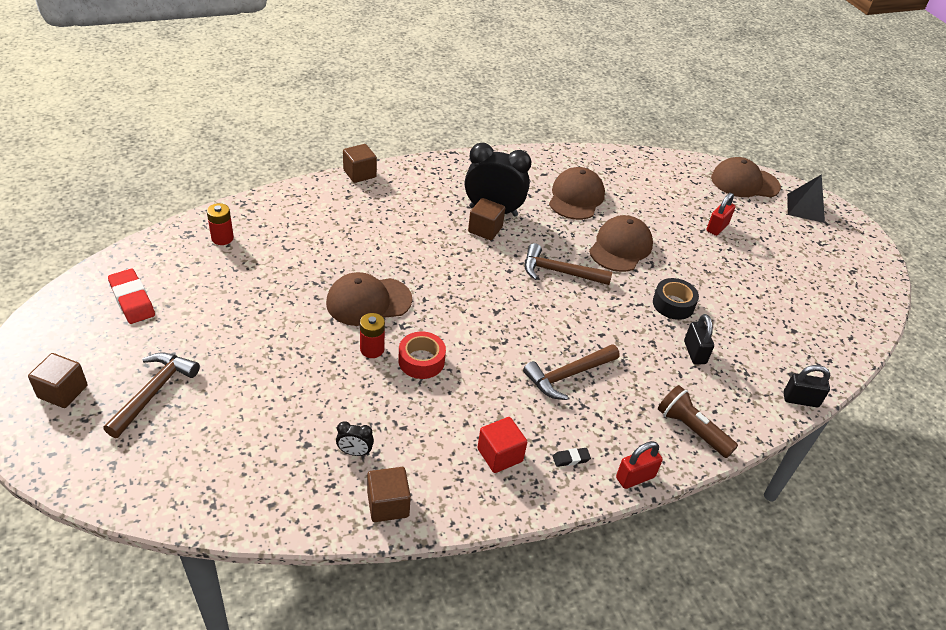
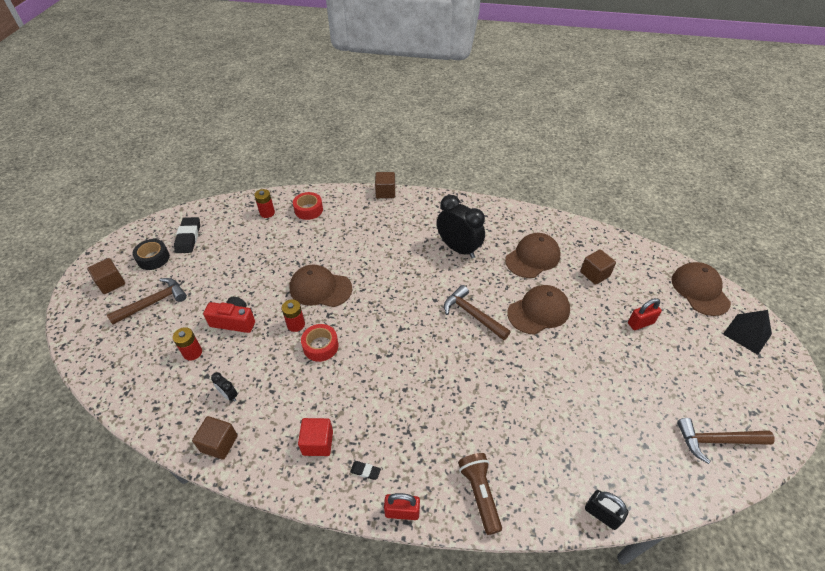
camera: 35 degrees right, 5 degrees up
red eraser [108,269,155,324] -> black eraser [174,217,200,253]
brown cube [468,198,505,240] -> brown cube moved to [580,249,616,285]
brown hammer [523,344,620,400] -> brown hammer moved to [677,418,775,464]
black tape [653,278,699,320] -> black tape moved to [132,239,170,270]
black padlock [684,314,714,365] -> none
brown cap [711,157,781,197] -> brown cap turned 45 degrees clockwise [671,262,731,316]
none -> red battery [173,327,202,361]
none -> red camera [203,297,255,333]
none -> red tape [293,192,323,220]

